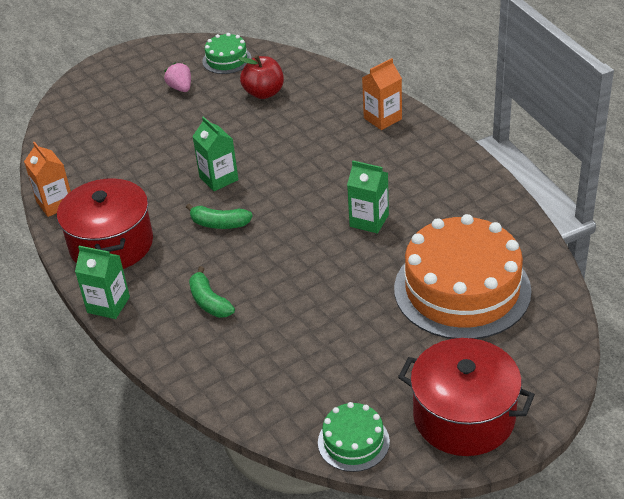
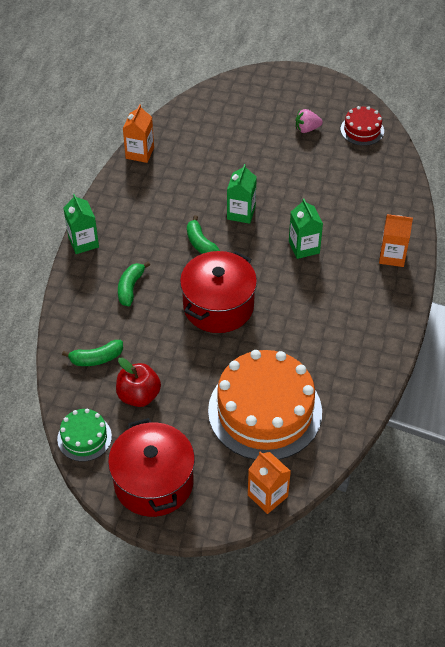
camera: 45 degrees right, 10 degrees up
red pot [57,178,153,269] -> red pot moved to [180,251,257,333]
pink strawberry [164,62,191,92] -> pink strawberry turned 120 degrees counterclockwise [296,109,323,133]
green cake [202,33,251,74] -> red cake [341,106,384,146]
red apple [238,55,284,99] -> red apple moved to [116,358,161,407]
green carton [347,161,389,234] -> green carton moved to [289,199,323,259]
none -> green banana [62,340,123,366]
none -> orange carton [248,451,291,514]

